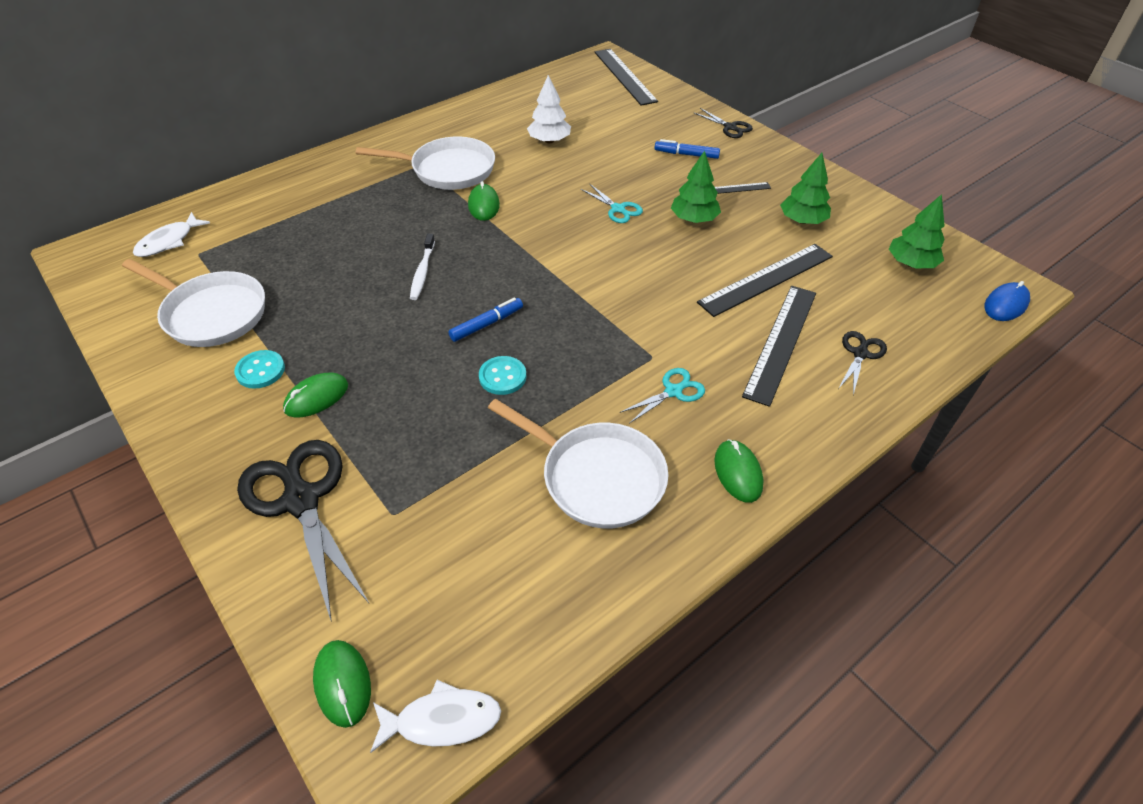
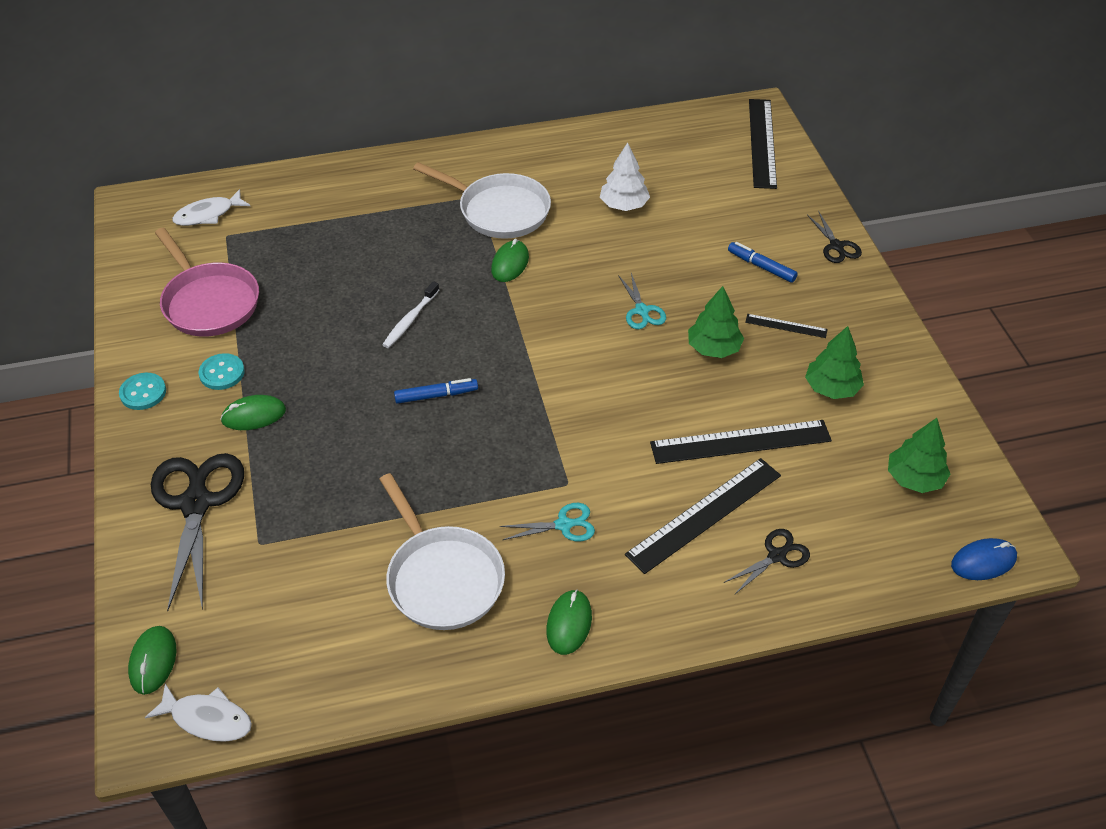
camera: 25 degrees right, 0 degrees up
white pan [122,259,265,347] -> pink pan [155,228,259,337]
turquoise button [479,356,527,395] -> turquoise button moved to [119,373,166,410]

